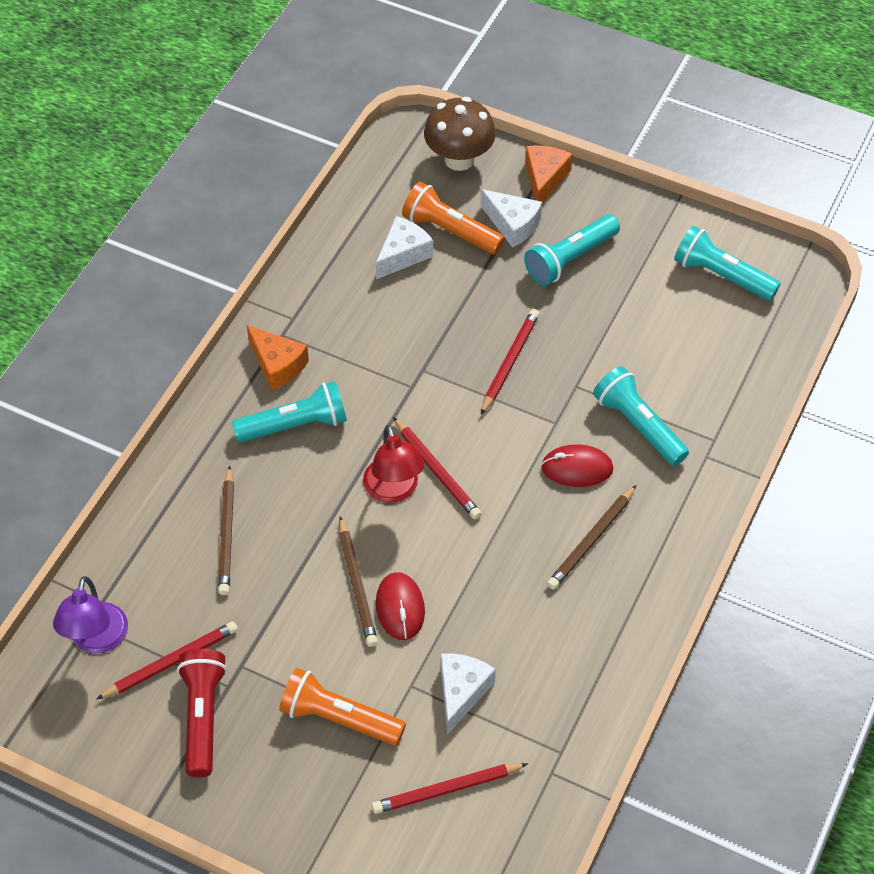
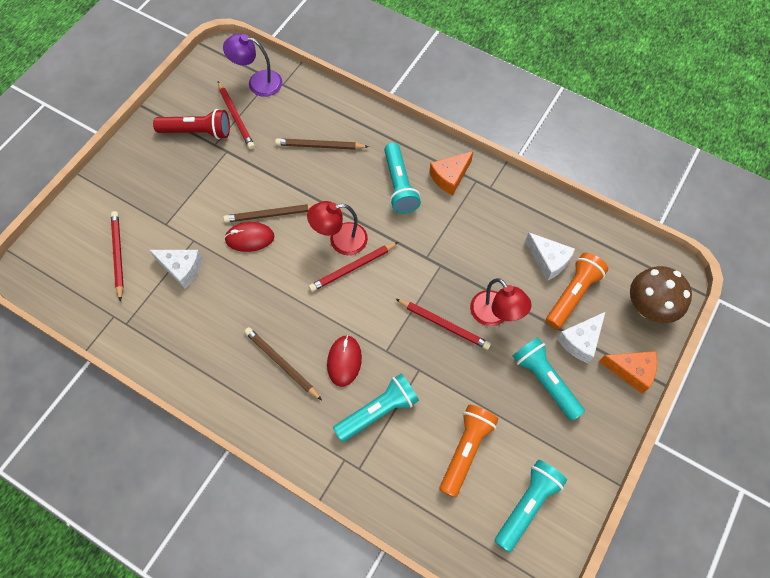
camera: 95 degrees right, 10 degrees up
orange flashlight [279,668,406,746] -> orange flashlight moved to [439,405,499,498]
none -> red lamp [470,278,532,326]

